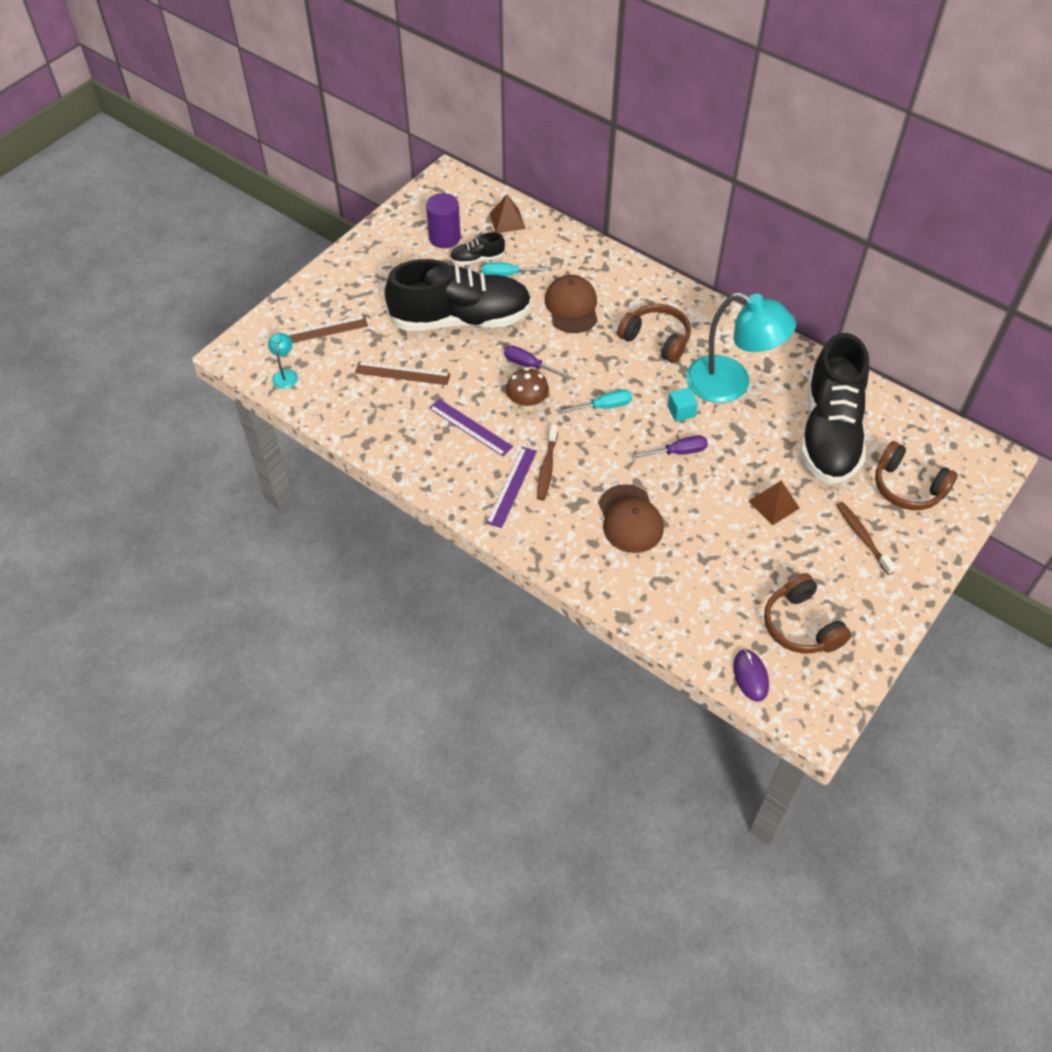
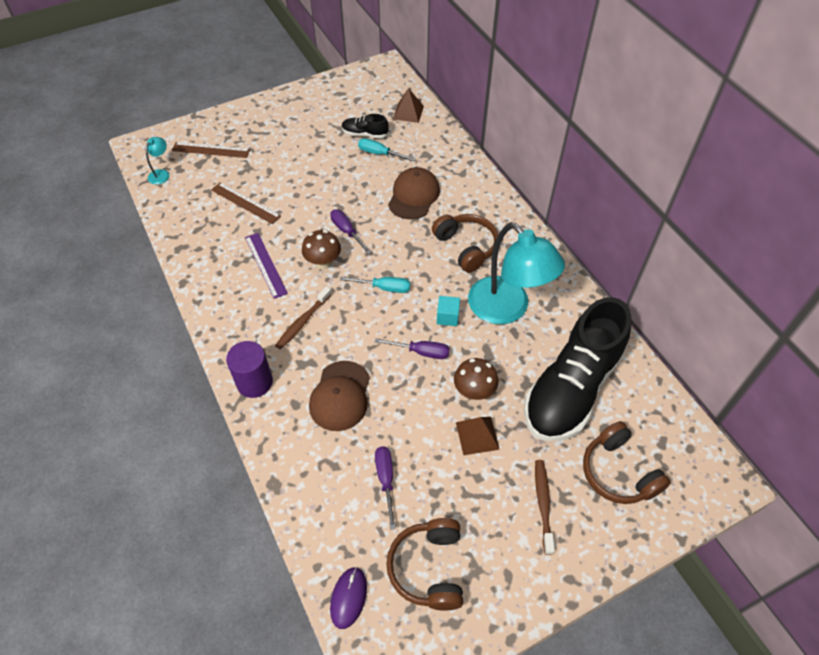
camera: 25 degrees right, 0 degrees up
black shoe [384,259,532,331] -> none
purple cylinder [426,193,461,248] -> purple cylinder moved to [226,341,273,398]
purple ruler [486,447,537,528] -> none
none -> purple screwdriver [375,446,396,530]
none -> brown mushroom [454,358,499,400]

